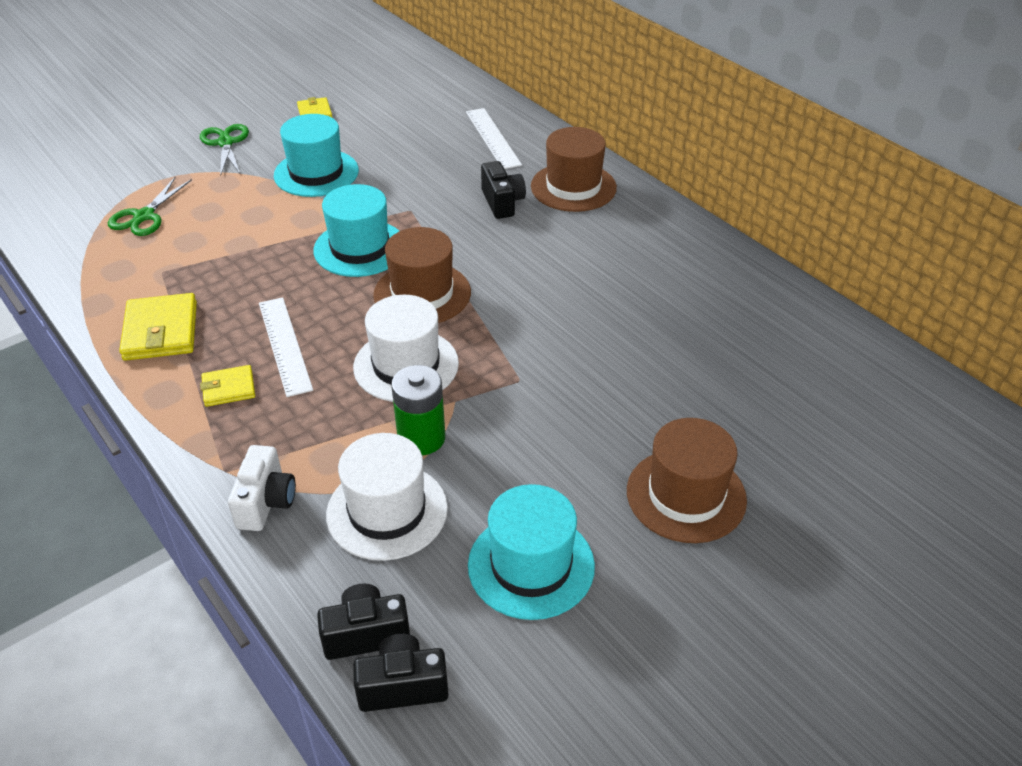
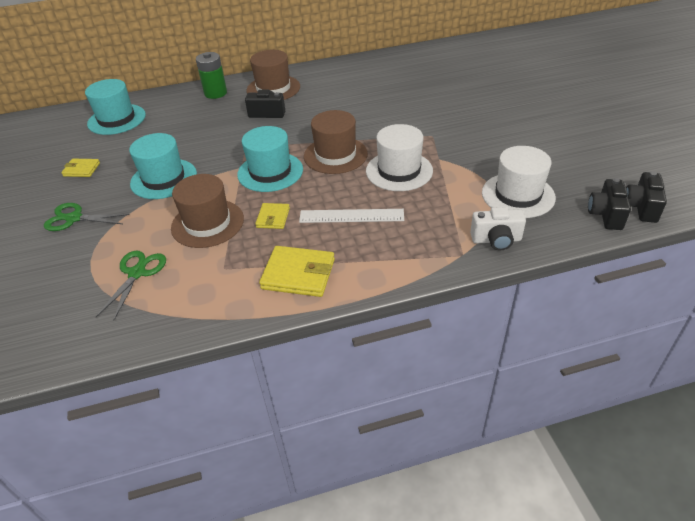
camera: 65 degrees left, 0 degrees up
green scissors [108,176,192,236] -> green scissors turned 120 degrees counterclockwise [96,250,166,321]
yellow wallet [200,365,255,407] -> yellow wallet moved to [255,203,290,229]
white camera [228,445,296,531] -> white camera turned 150 degrees clockwise [470,207,526,250]
green battery [391,365,445,455] -> green battery moved to [196,52,227,99]
white ruler [466,108,522,169] -> none
turquoise hat [468,484,595,620] -> turquoise hat moved to [85,79,146,135]
brown hat [627,418,747,543] -> brown hat moved to [171,174,244,248]

